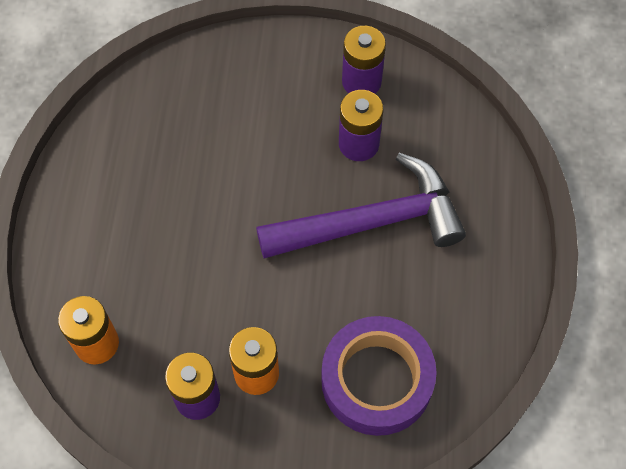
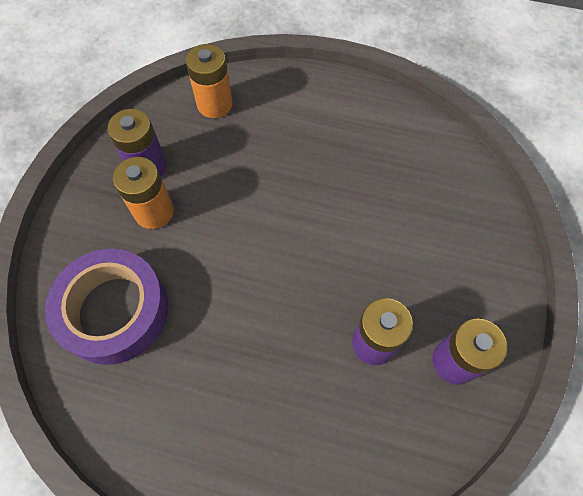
camera: 100 degrees right, 0 degrees up
purple hammer [256,153,466,259] -> none

